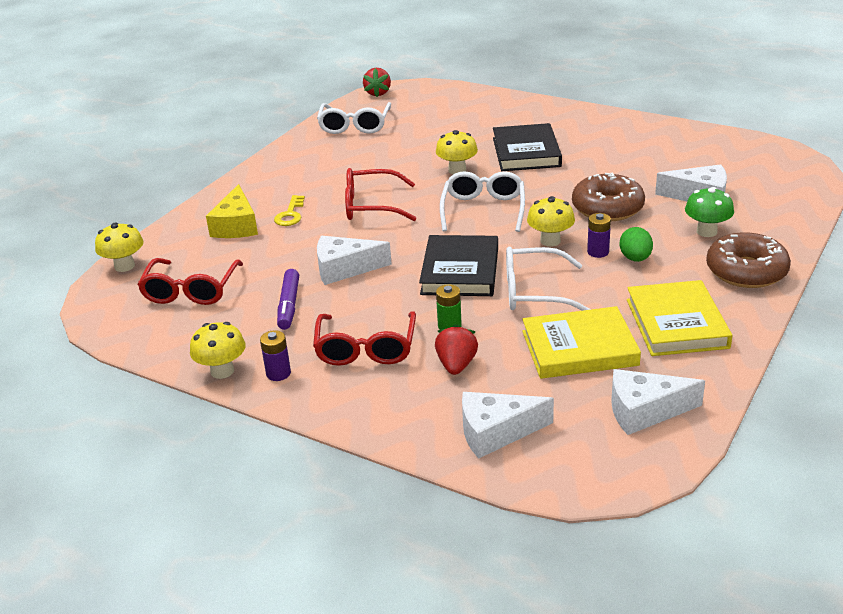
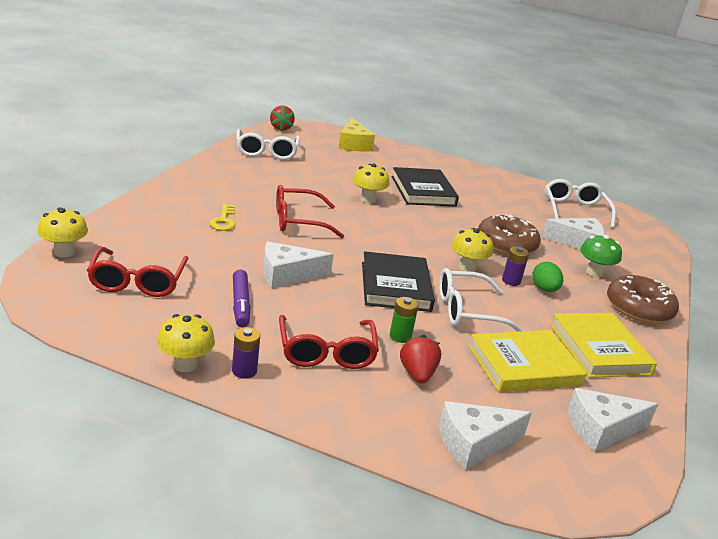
camera: 15 degrees left, 5 degrees down
yellow cheese [206,184,258,238] -> yellow cheese moved to [339,118,375,152]
white glasses [440,171,525,232] -> white glasses moved to [545,179,616,228]

